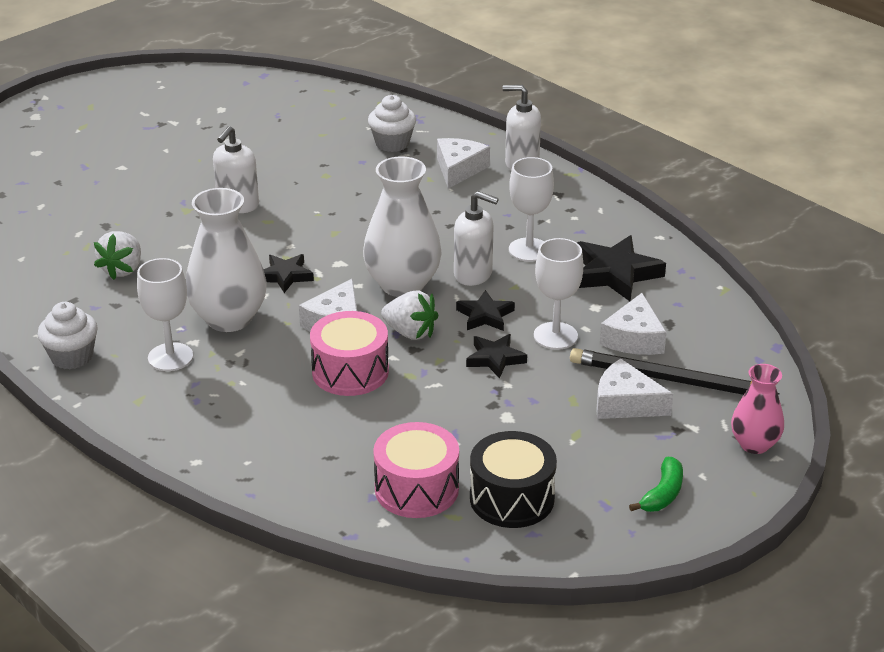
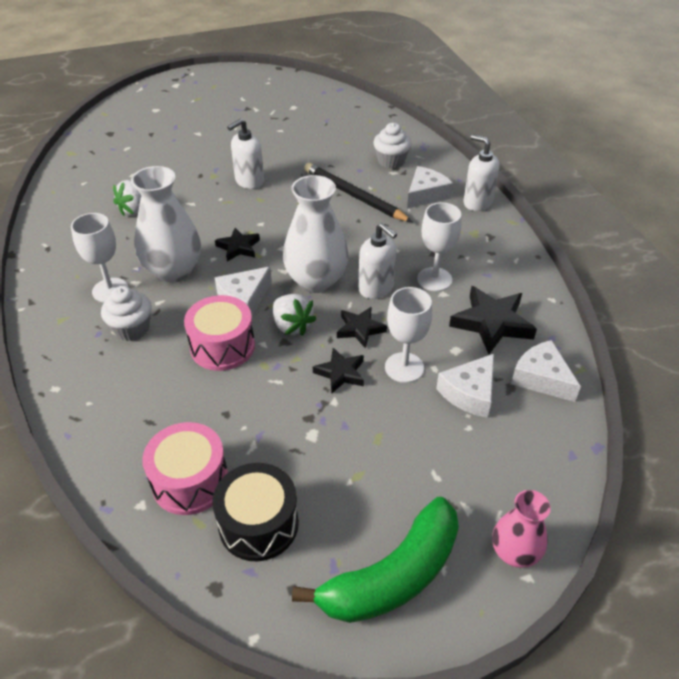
camera: 25 degrees right, 10 degrees up
white cupcake [37,302,98,369] -> white cupcake moved to [101,286,152,341]
black pencil [570,348,779,395] -> black pencil moved to [304,163,412,222]
white cheese [596,358,673,419] -> white cheese moved to [511,340,581,402]
green banana [629,457,683,512] -> green banana [292,497,459,623], size x2.13

